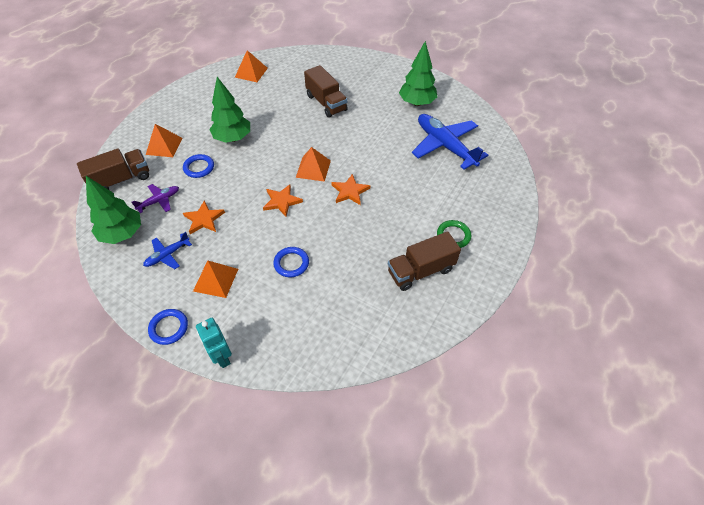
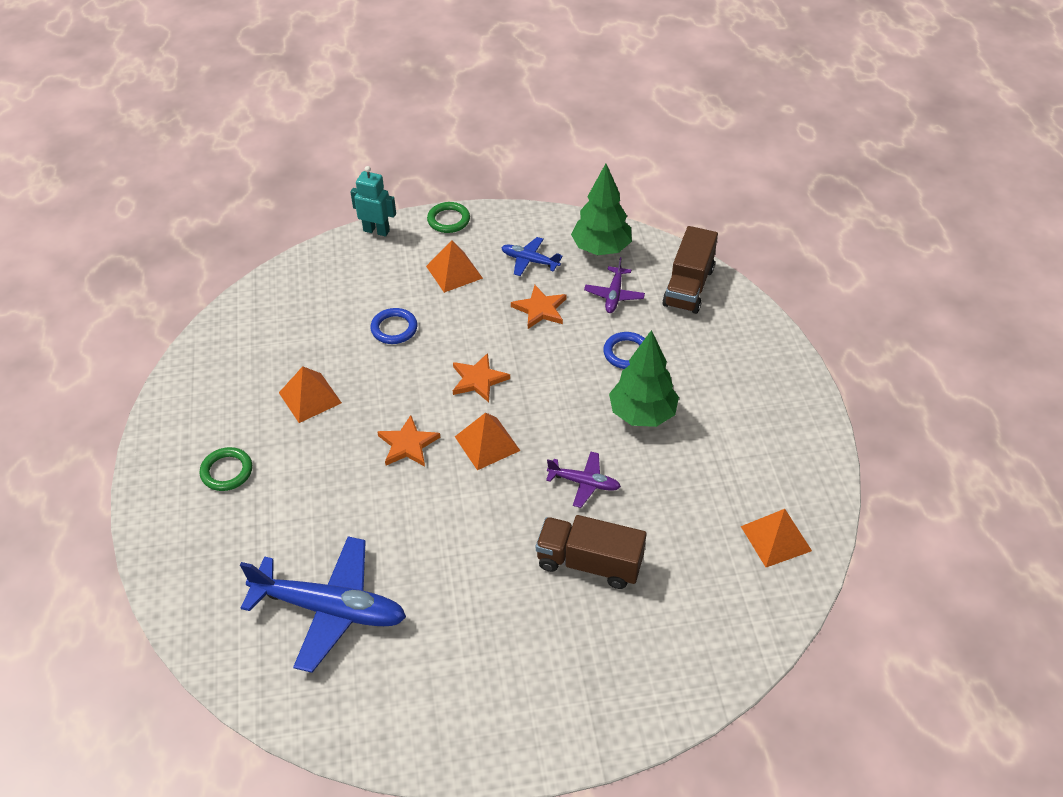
camera: 140 degrees right, 5 degrees down
blue plane [143,232,192,269] -> blue plane turned 75 degrees counterclockwise [501,237,563,276]
orange pyramid [146,124,182,157] -> orange pyramid moved to [279,366,342,423]
blue ring [148,309,188,345] -> green ring [427,202,470,233]
brown truck [388,231,461,291] -> none
green tree [399,41,437,106] -> none
none -> purple plane [546,452,621,508]

